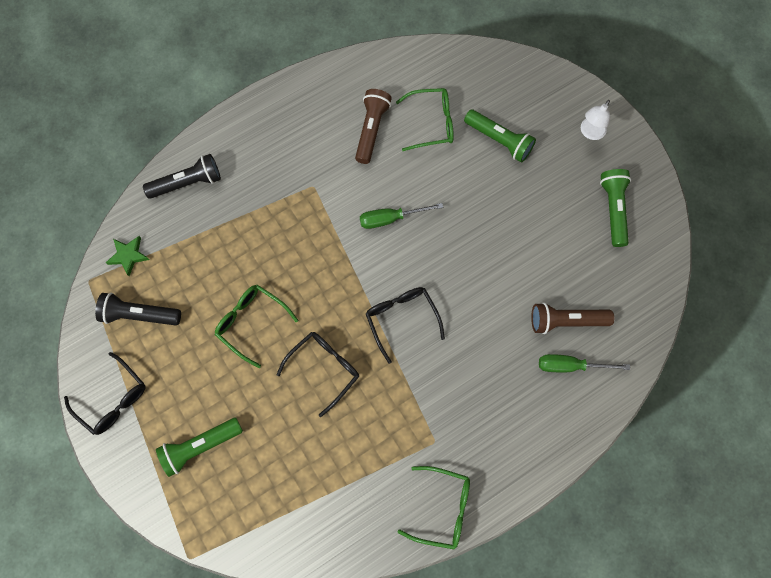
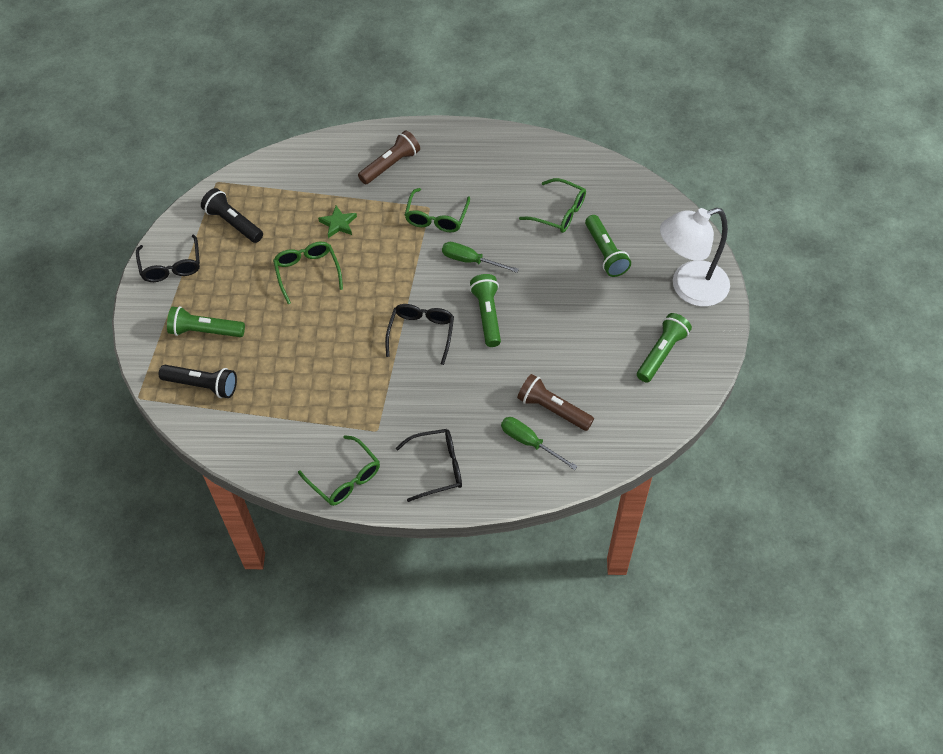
camera: 35 degrees right, 15 degrees down
green star [106,236,150,276] -> green star moved to [318,206,357,238]
black flashlight [143,154,221,199] -> black flashlight moved to [159,365,237,398]
black glasses [277,332,359,417] -> black glasses moved to [396,429,462,502]
brown flashlight [355,89,392,164] -> brown flashlight moved to [358,130,420,185]
white lamp [581,100,610,140] -> white lamp [660,208,730,306], size x2.17
none -> green glasses [405,188,470,232]
none -> green flashlight [470,274,501,347]

